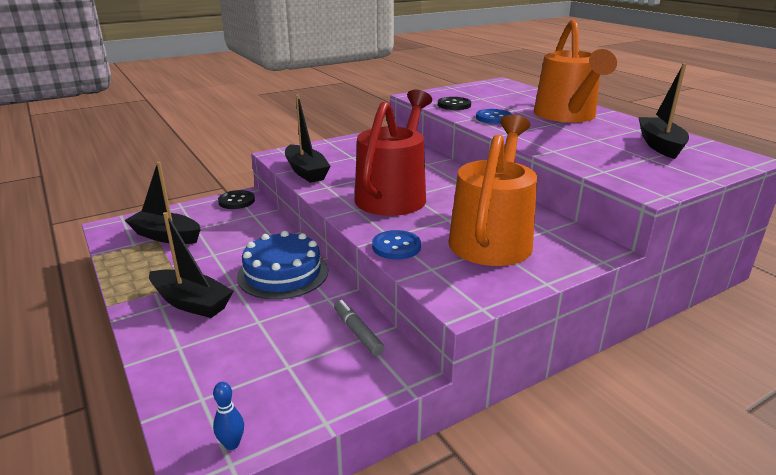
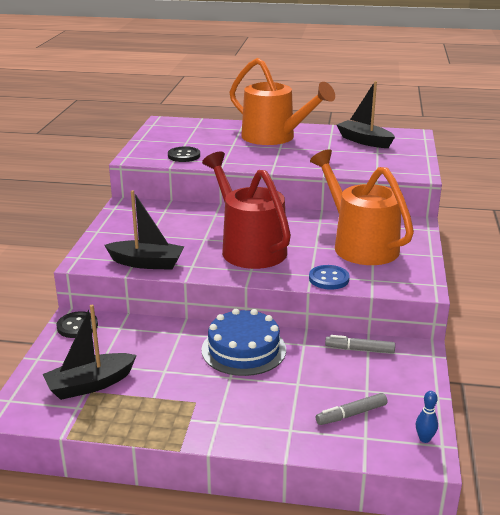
camera: 50 degrees left, 0 degrees up
black boat [149,212,233,318] -> none
blue button [476,109,513,124] -> none
none -> grey marker [316,393,387,425]

